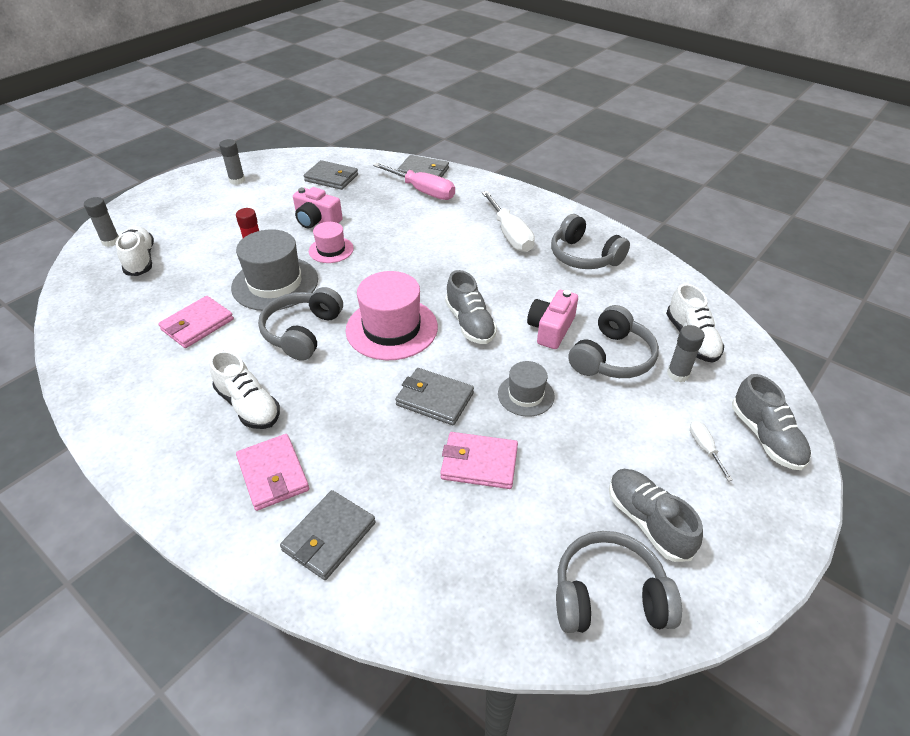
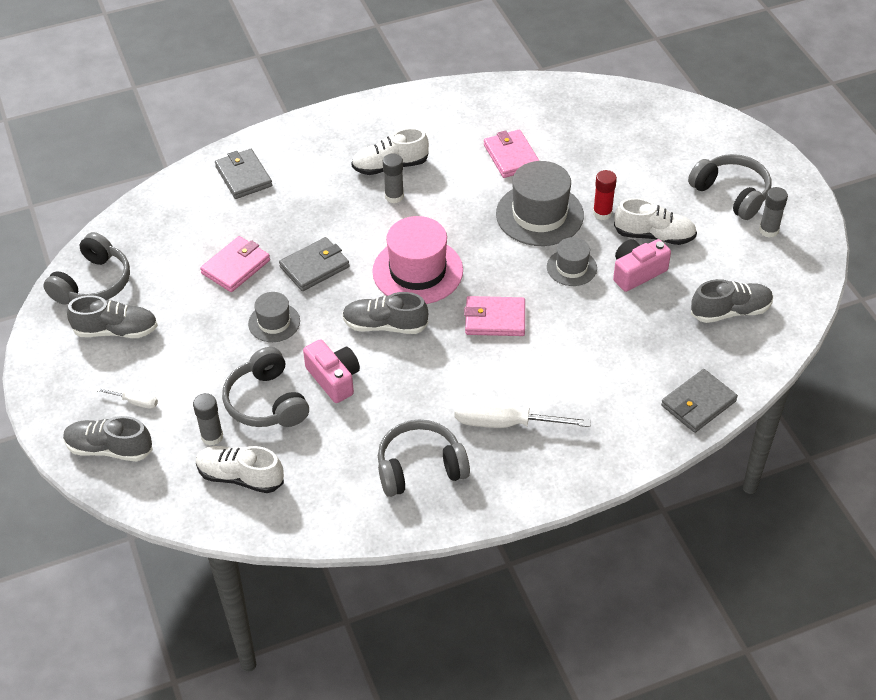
camera: 120 degrees right, 5 degrees up
grey glue stick [84,197,119,247] -> grey glue stick moved to [383,153,404,203]
white shoe [116,226,154,276] -> white shoe moved to [614,198,697,245]
pink wallet [236,434,309,511] -> pink wallet moved to [464,296,525,336]
grey headphones [258,287,343,361] -> grey headphones moved to [688,154,771,220]
grey wallet [304,160,358,190] -> grey shoe [691,279,773,323]
pink hat [309,222,354,263] -> grey hat [547,237,597,286]
pink screwdriver [373,163,455,200] -> none

